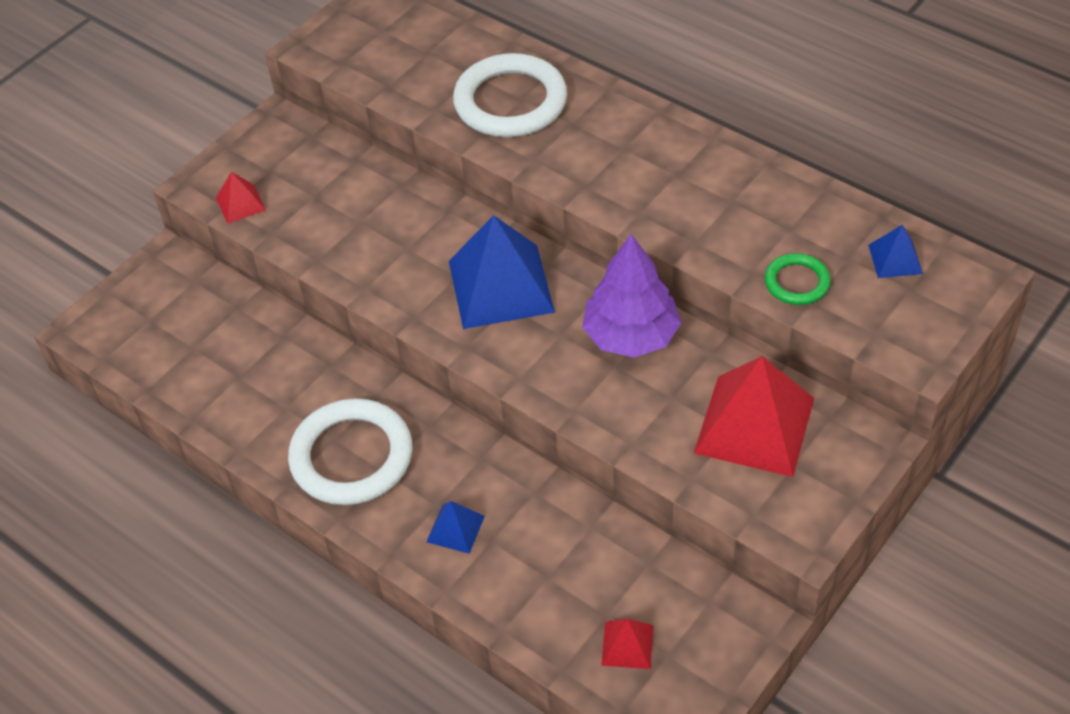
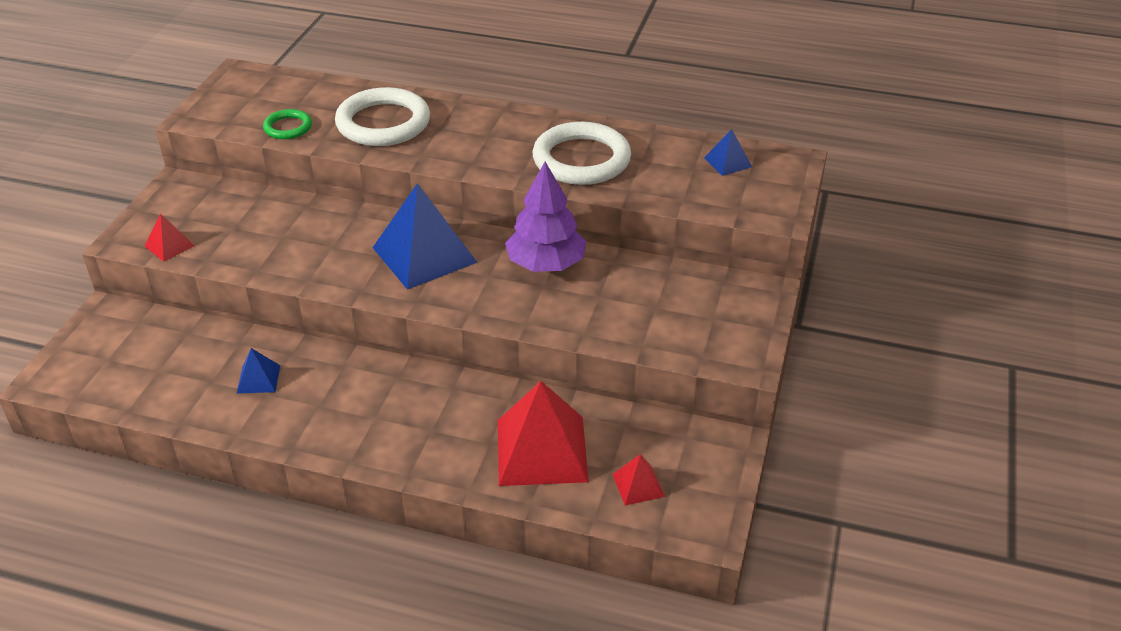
camera: 25 degrees left, 10 degrees down
white ring [288,398,412,505] -> white ring moved to [533,122,631,185]
blue pyramid [426,501,485,554] -> blue pyramid moved to [237,348,280,394]
red pyramid [694,356,814,477] -> red pyramid moved to [498,381,589,486]
green ring [765,253,831,305] -> green ring moved to [263,109,312,139]

